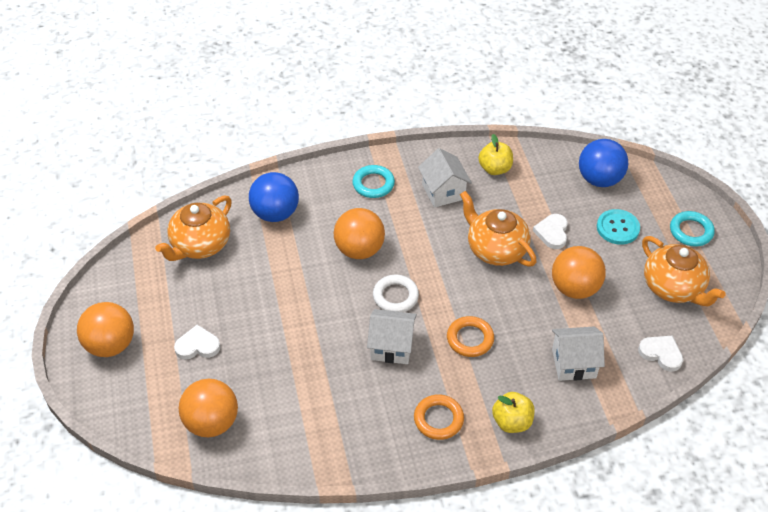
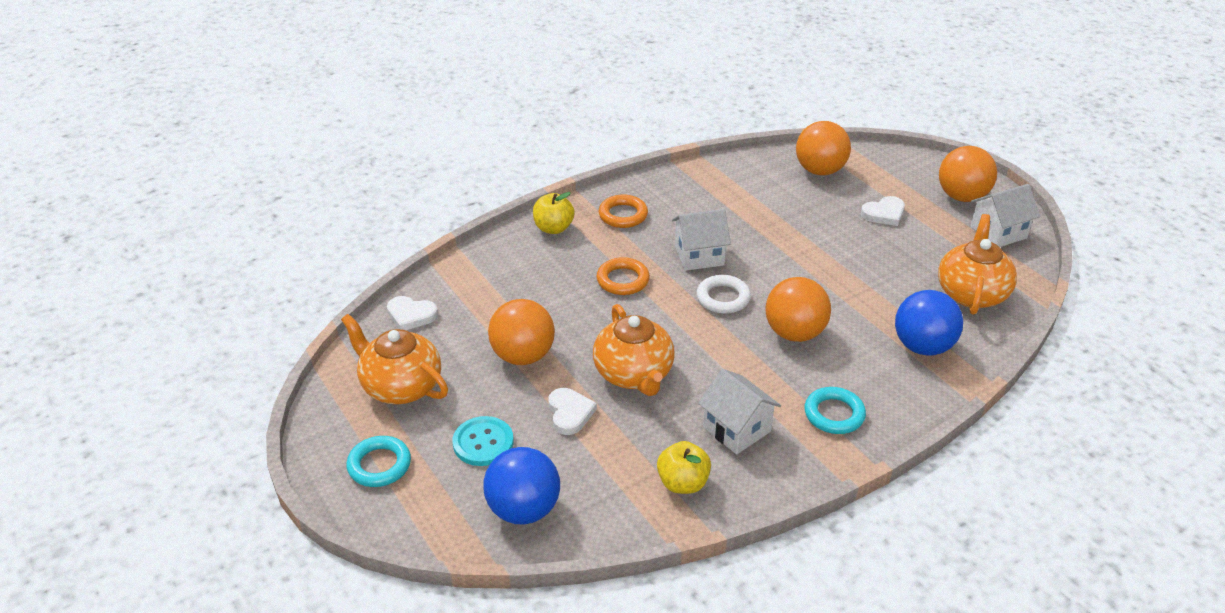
camera: 160 degrees right, 10 degrees down
orange teapot [460,191,537,267] -> orange teapot turned 45 degrees clockwise [593,304,675,396]
white house [552,327,605,381] -> white house moved to [971,184,1040,247]

